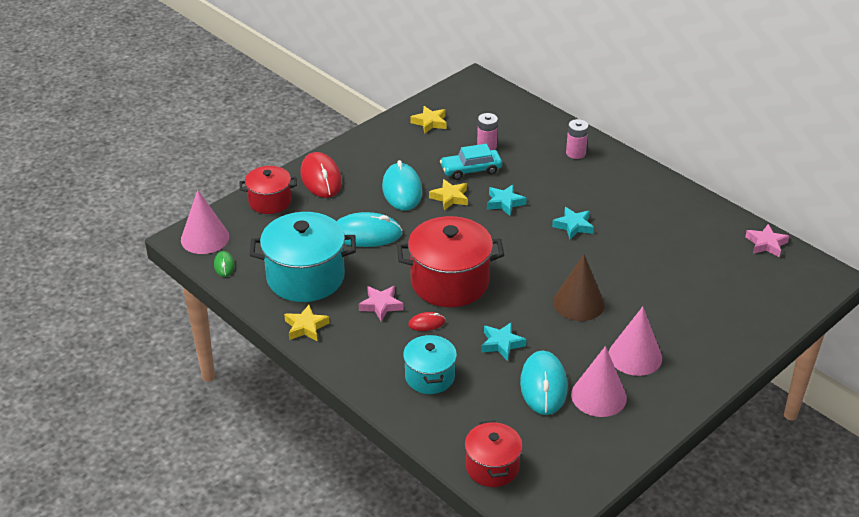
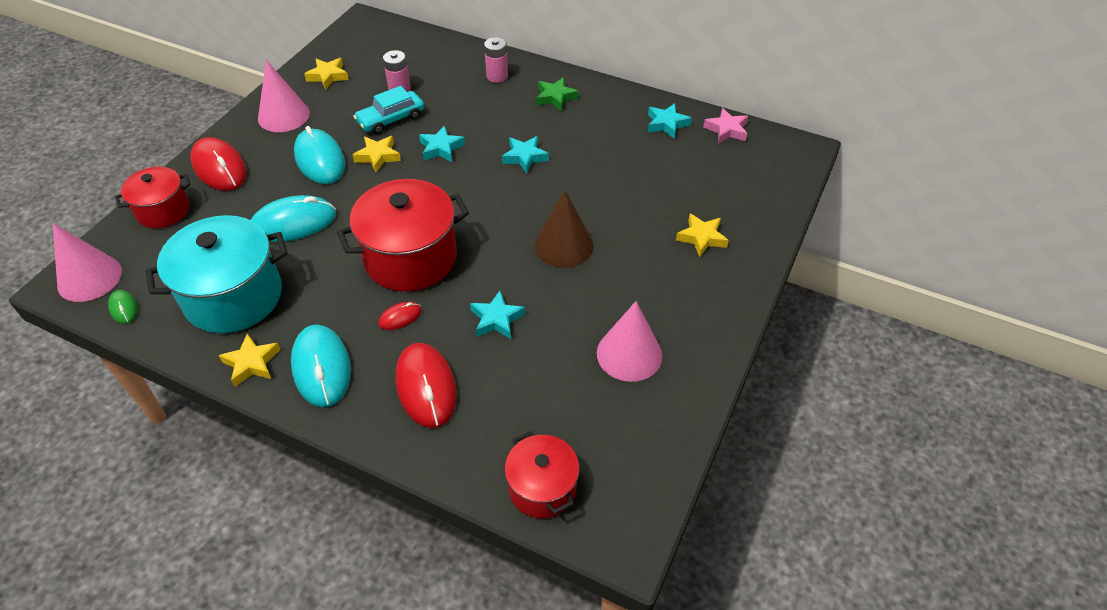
camera: 20 degrees left, 10 degrees up
pink star [359,286,403,321] -> none
turquoise pot [403,334,457,394] -> red mouse [396,343,457,428]
turquoise mouse [520,351,567,415] -> turquoise mouse moved to [291,325,351,407]
pink cone [609,307,662,376] -> pink cone moved to [258,60,310,132]
none -> green star [536,77,578,111]
none -> turquoise star [648,103,692,138]
none -> yellow star [676,214,729,257]

